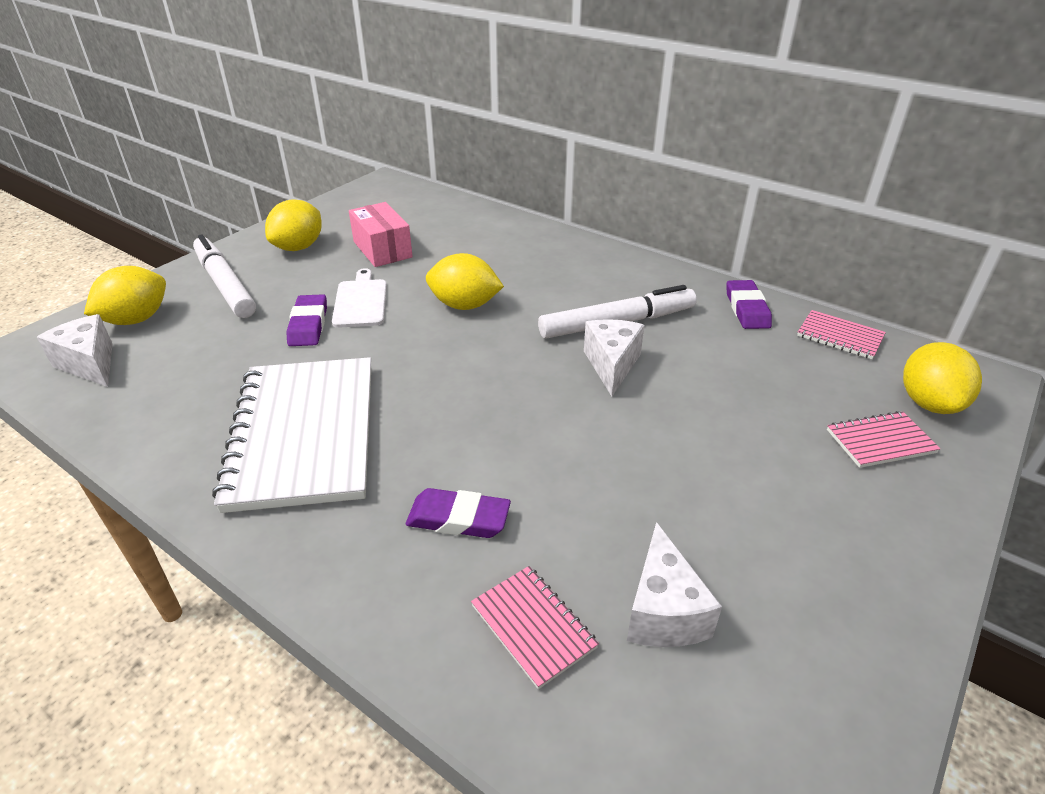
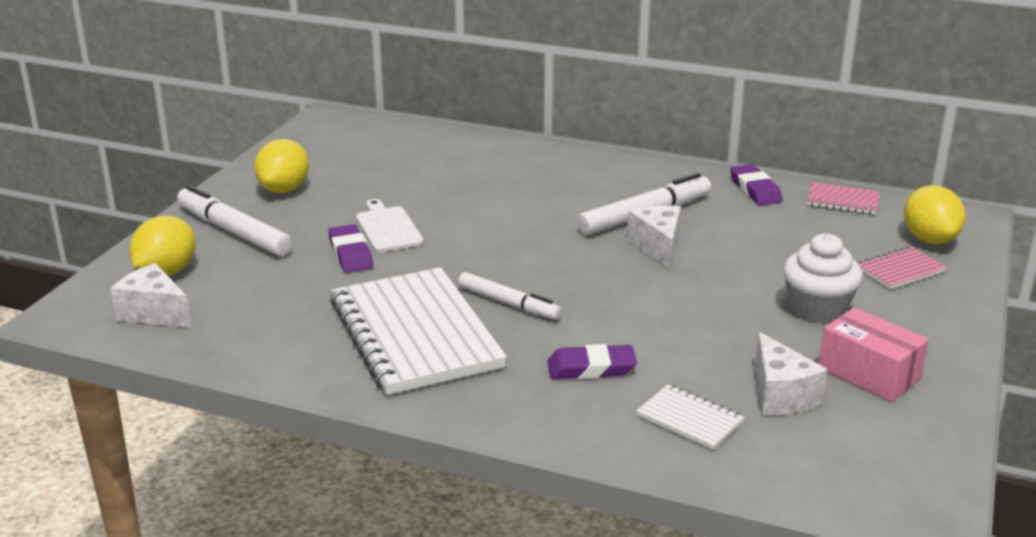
camera: 15 degrees left, 10 degrees down
pink box [349,202,413,267] -> pink box moved to [819,307,929,402]
yellow lemon [426,253,504,310] -> none
pink notebook [471,566,599,689] -> white notebook [636,384,745,450]
none -> white marker [458,272,562,320]
none -> white cupcake [783,233,863,323]

